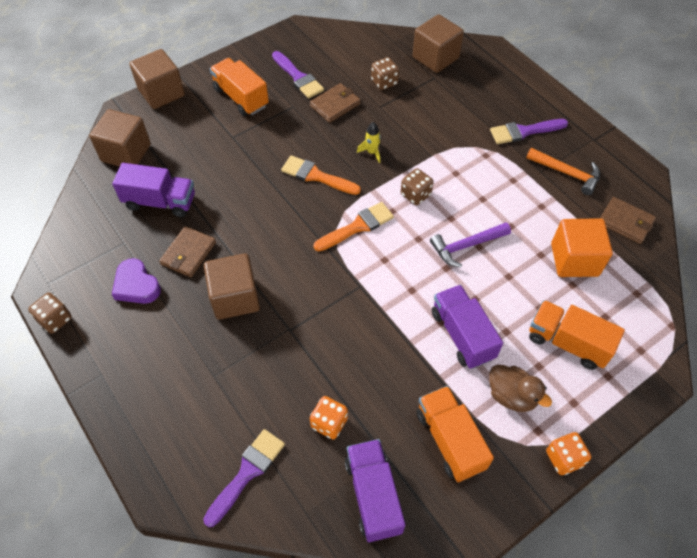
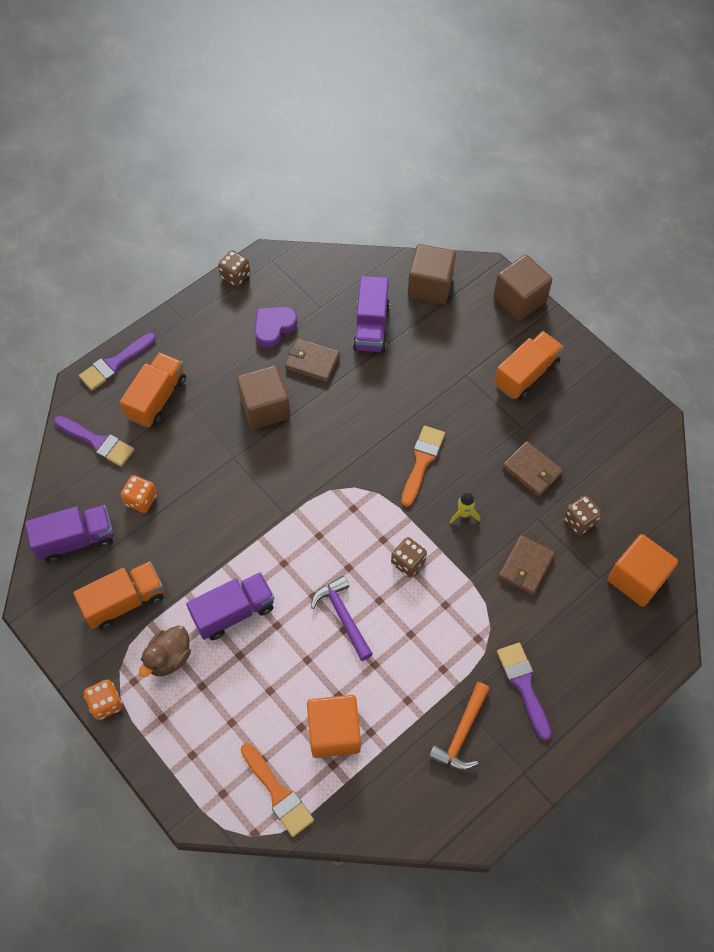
camera: 85 degrees right, 5 degrees up
purple brush [272,51,324,98] -> purple brush moved to [79,333,156,391]
orange brush [314,202,394,251] -> orange brush moved to [241,743,314,837]
brown cube [413,14,464,73] -> orange cube [608,534,678,607]
orange truck [529,300,625,370] -> orange truck moved to [120,352,186,428]
brown wallet [600,197,656,244] -> brown wallet moved to [499,535,555,595]

